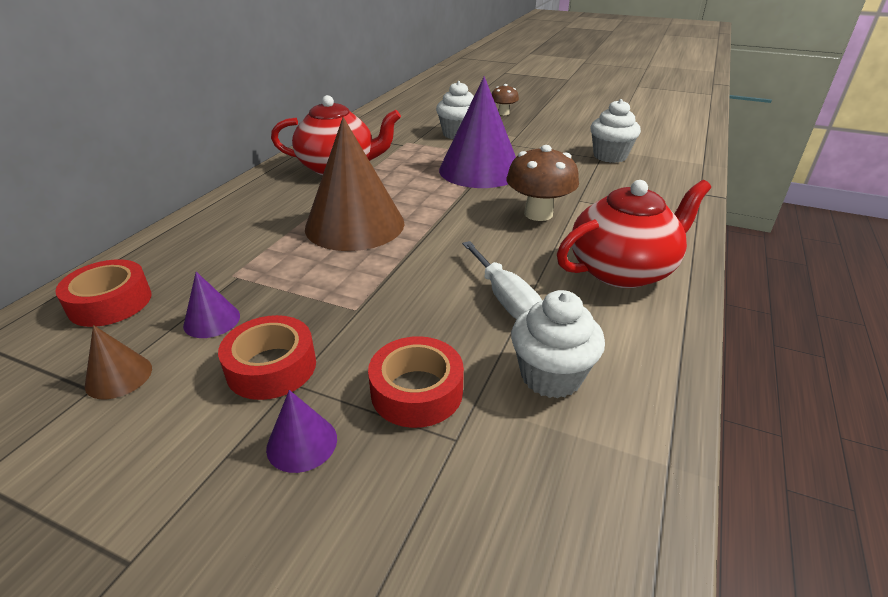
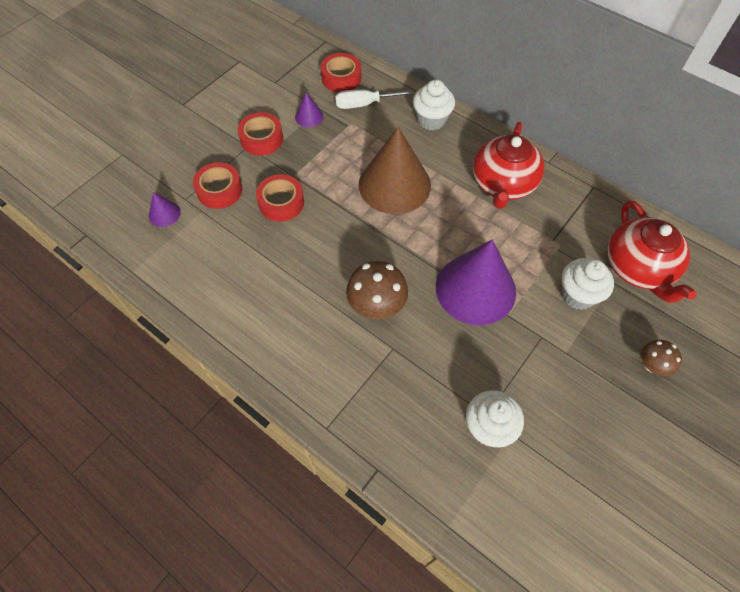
camera: 105 degrees right, 25 degrees up
brown cone [85,325,152,399] -> none
purple cone [266,390,337,473] -> purple cone moved to [149,192,181,227]
white screwdriver [462,241,542,319] -> white screwdriver moved to [335,89,413,109]
white cupcake [511,290,605,398] -> white cupcake moved to [413,80,455,130]
red teapot [557,180,711,288] -> red teapot moved to [607,200,697,303]
none -> red tape [256,174,304,222]

